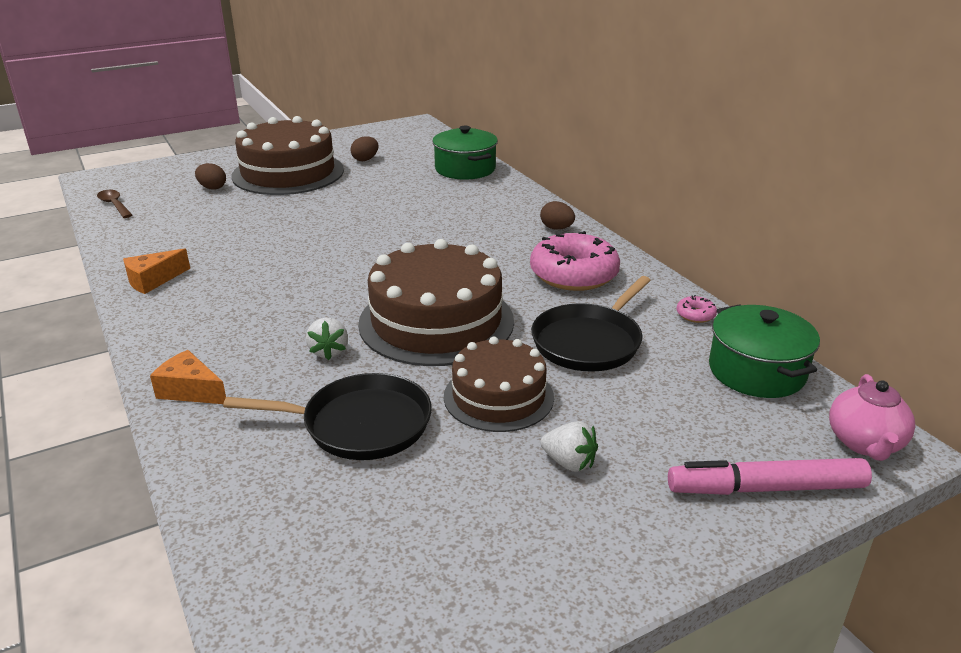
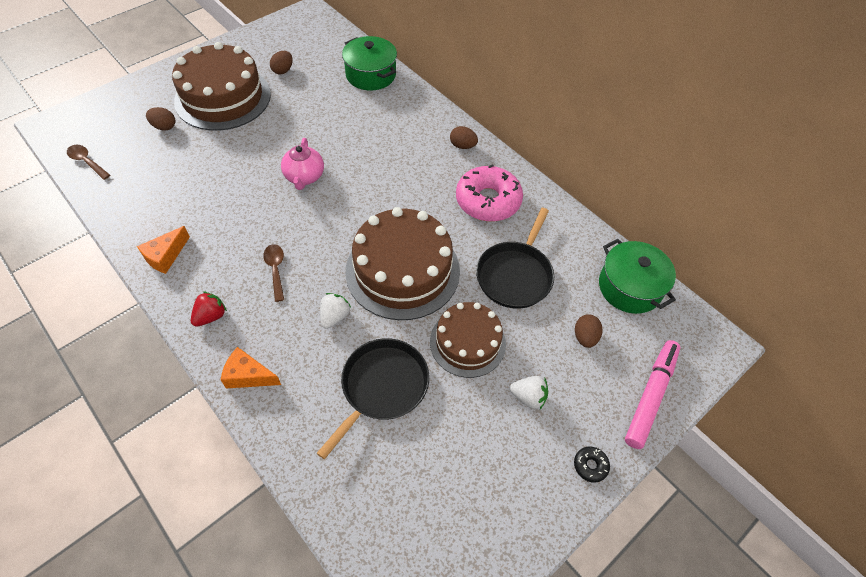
camera: 15 degrees left, 25 degrees up
black pan [223,373,432,460] -> black pan turned 45 degrees counterclockwise [317,338,429,459]
white strawberry [306,318,348,360] -> white strawberry turned 135 degrees counterclockwise [320,293,351,329]
pink marker [668,458,872,495] -> pink marker turned 135 degrees clockwise [625,340,680,449]
pink donut [676,295,717,323] -> none
pink teapot [829,374,915,461] -> pink teapot moved to [281,138,324,190]
none -> red strawberry [191,291,227,327]
none -> brown spoon [263,244,284,302]
none -> black donut [574,447,610,483]
none -> brown egg [575,314,602,348]

